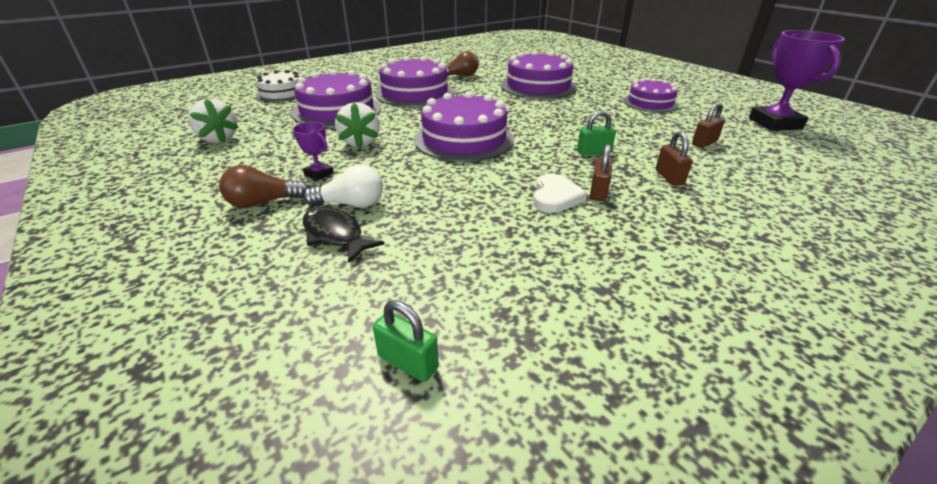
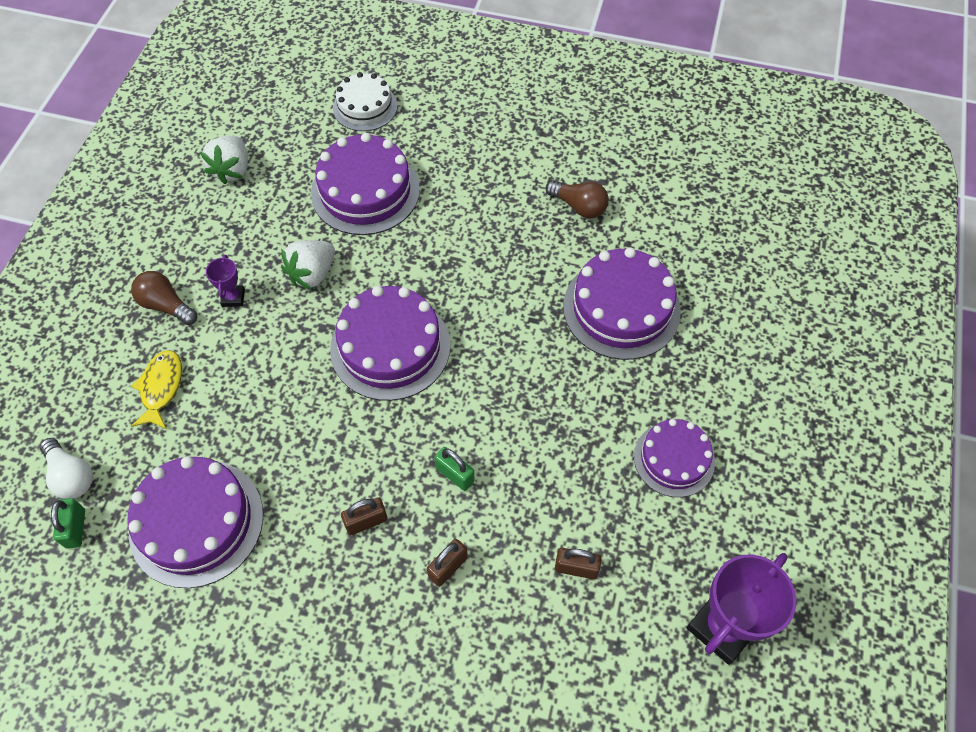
camera: 50 degrees right, 25 degrees up
white light bulb [303,164,383,207] -> white light bulb moved to [40,438,93,499]
black fish [303,207,385,263] -> yellow fish [131,350,182,429]
purple cake [375,56,454,107] -> purple cake moved to [127,456,263,588]
white heart [533,174,587,213] -> none

